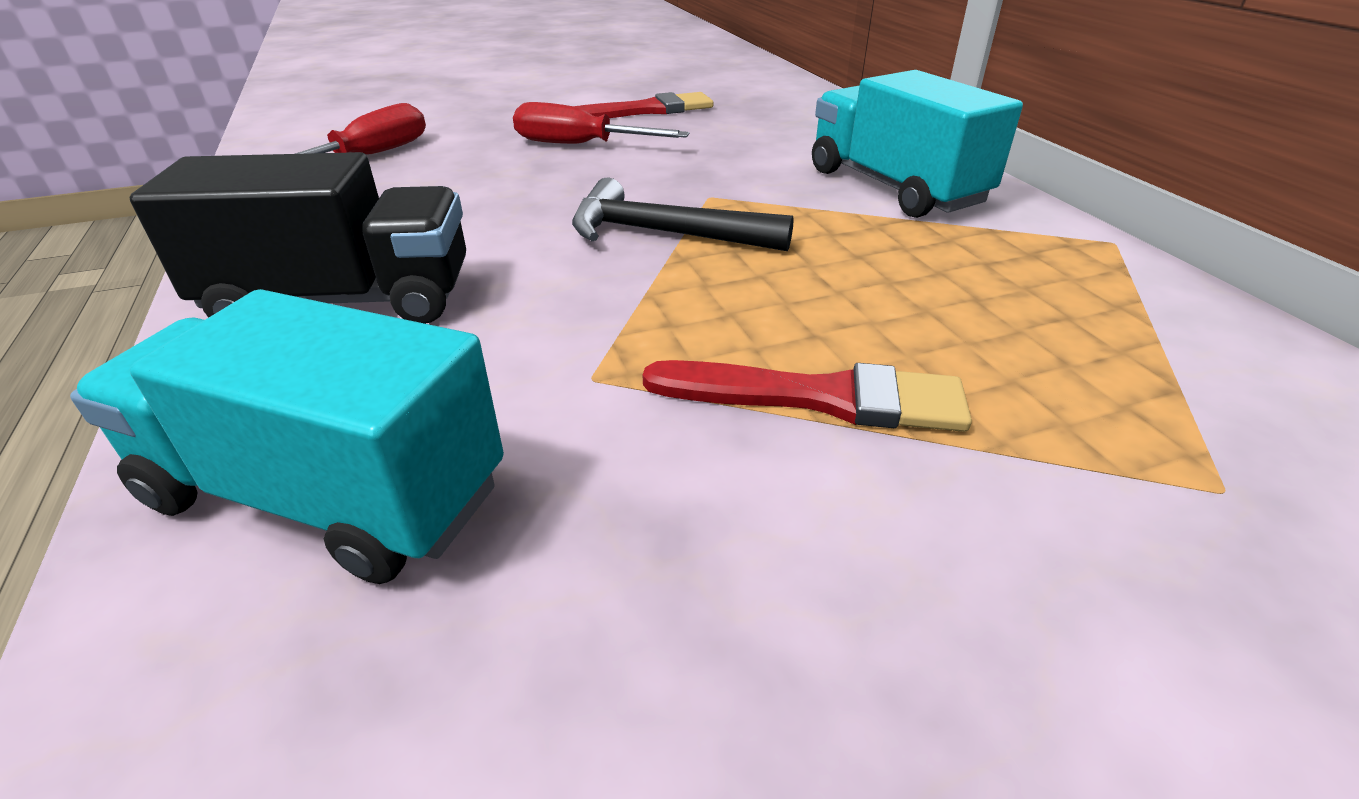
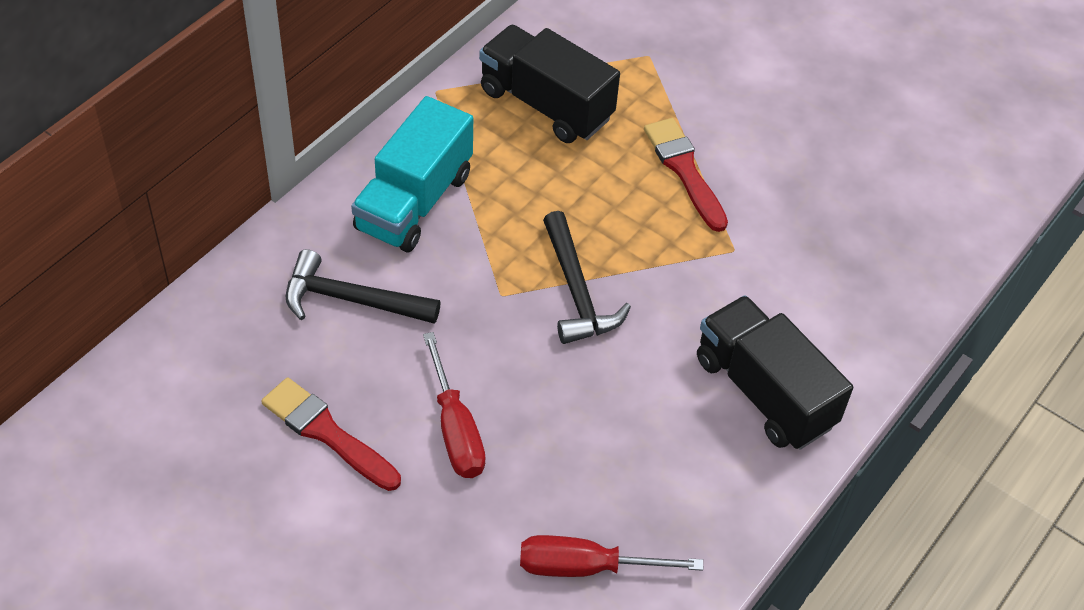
camera: 125 degrees left, 15 degrees up
turquoise truck [70,289,504,584] -> none
none -> black hammer [286,249,441,324]
none -> black truck [479,25,620,143]

